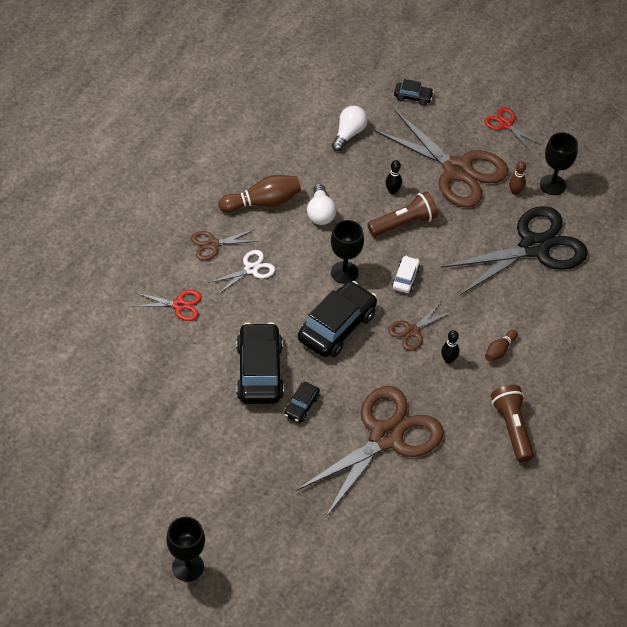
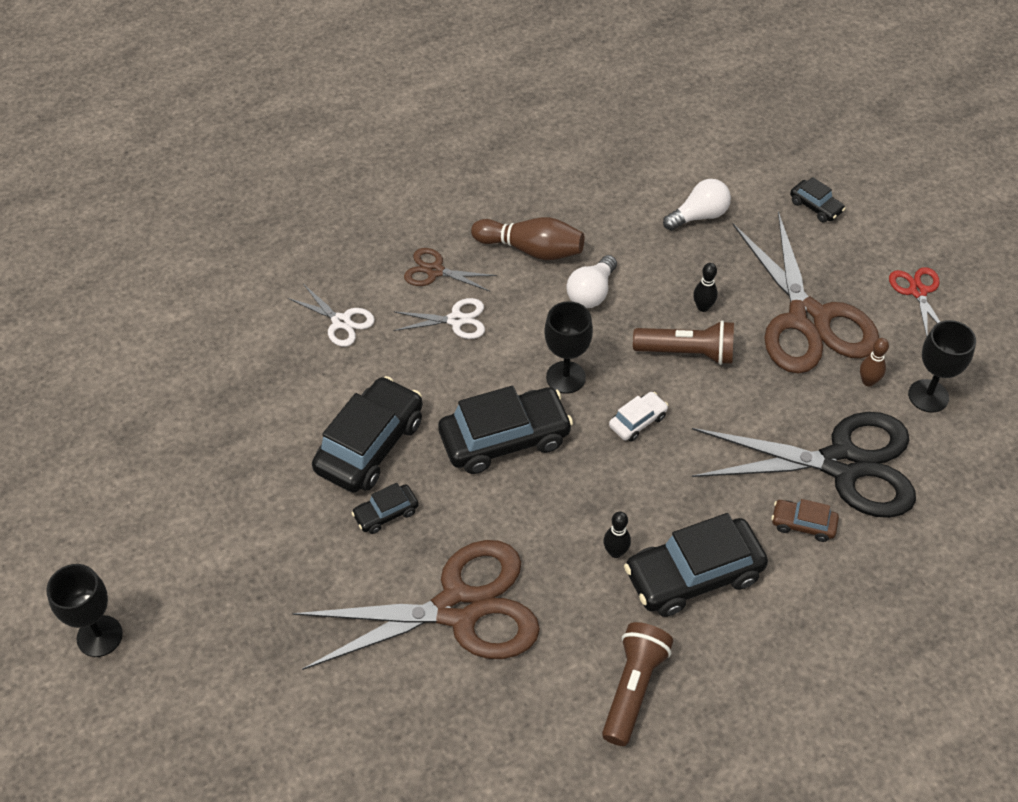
camera: 35 degrees right, 0 degrees up
red scissors [133,290,202,321] -> white scissors [288,284,375,347]
brown scissors [388,303,452,351] -> none
brown bowling pin [485,330,518,362] -> black car [624,513,768,617]
none -> brown car [771,499,839,542]

